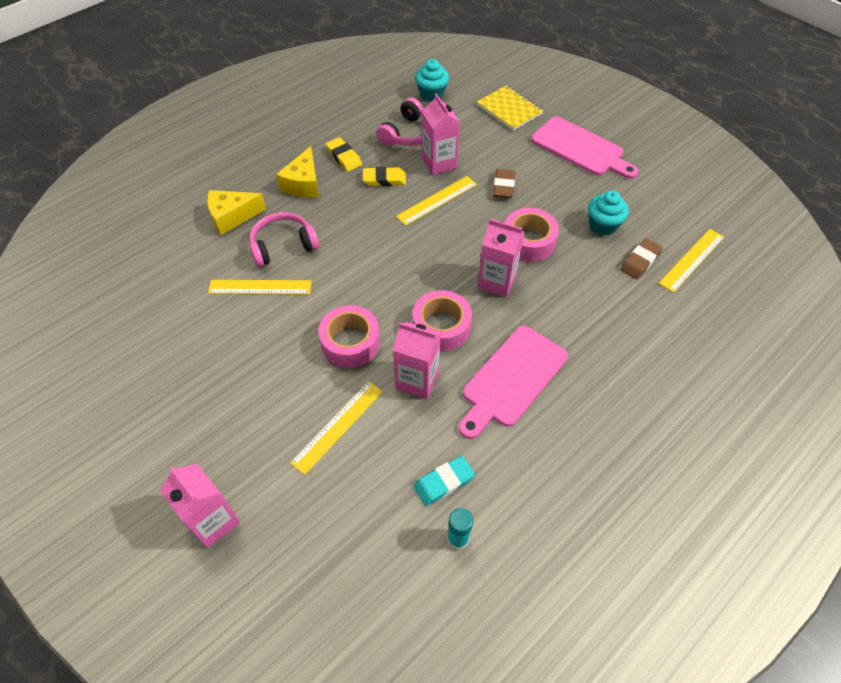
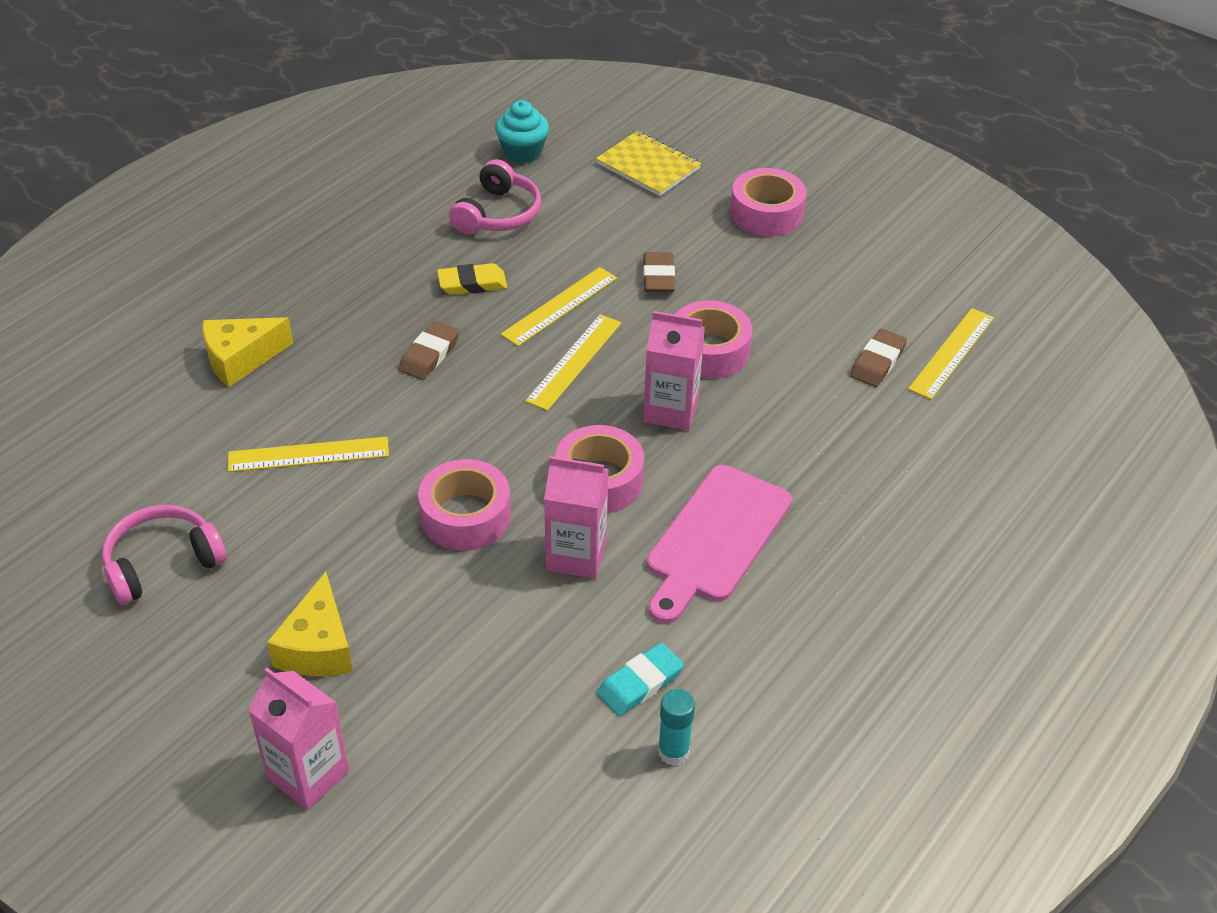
camera: 10 degrees left, 10 degrees down
pink headphones [249,212,319,267] -> pink headphones moved to [102,505,227,605]
yellow cheese [276,146,319,197] -> yellow cheese moved to [267,572,353,677]
yellow ruler [290,381,383,475] -> yellow ruler moved to [525,314,621,411]
yellow eraser [326,137,362,172] -> none
pink carton [422,93,460,175] -> none
pink cutting board [531,116,639,179] -> pink tape [730,168,807,236]
turquoise cupcake [588,191,629,236] -> none
none -> brown eraser [399,321,459,380]

